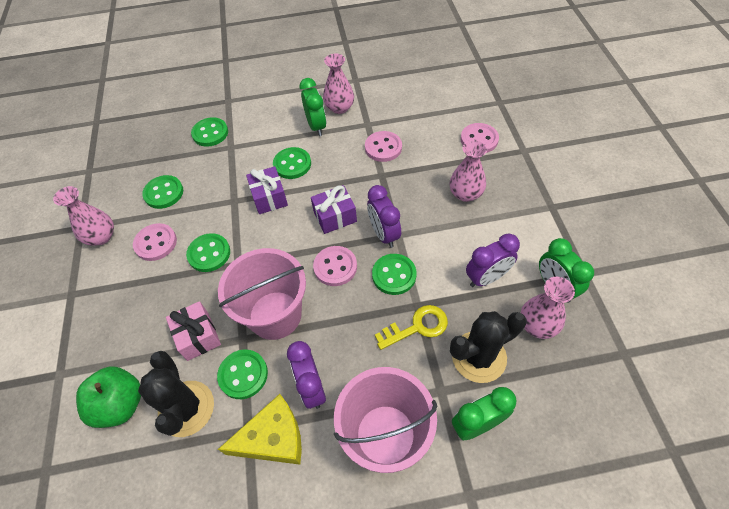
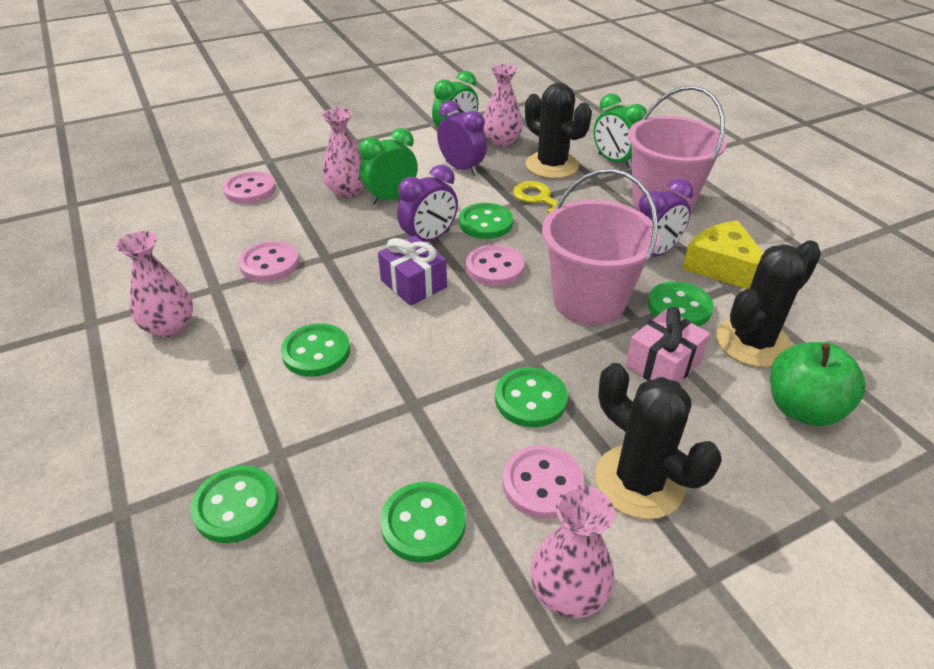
camera: 110 degrees left, 15 degrees down
purple gift [246,166,288,214] -> none
green clock [299,78,326,136] -> green clock moved to [359,128,418,205]
none -> black cactus [595,363,722,519]

